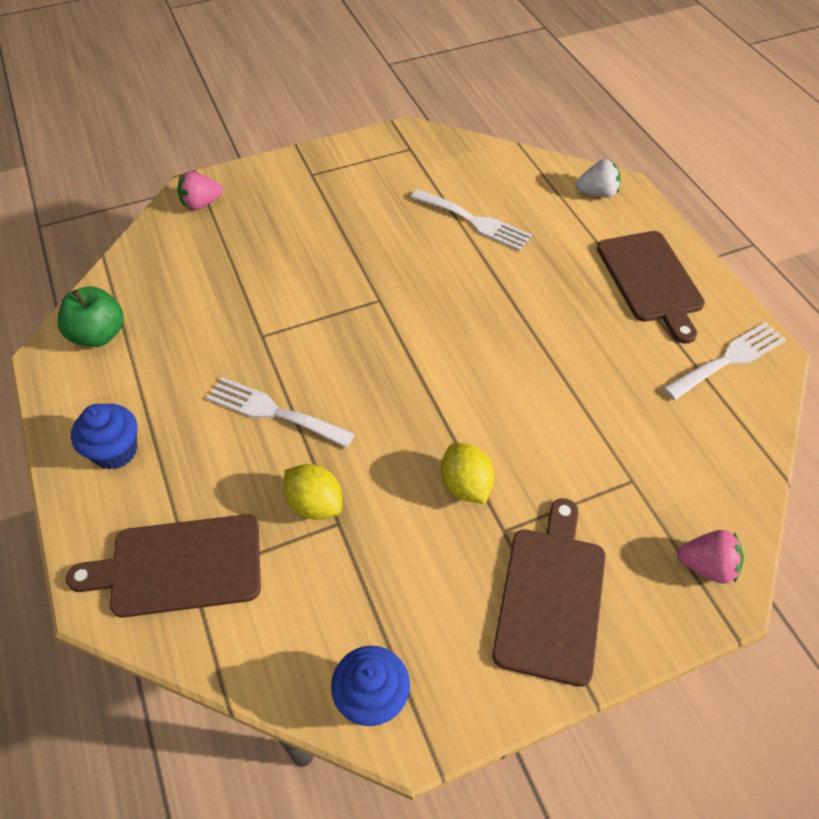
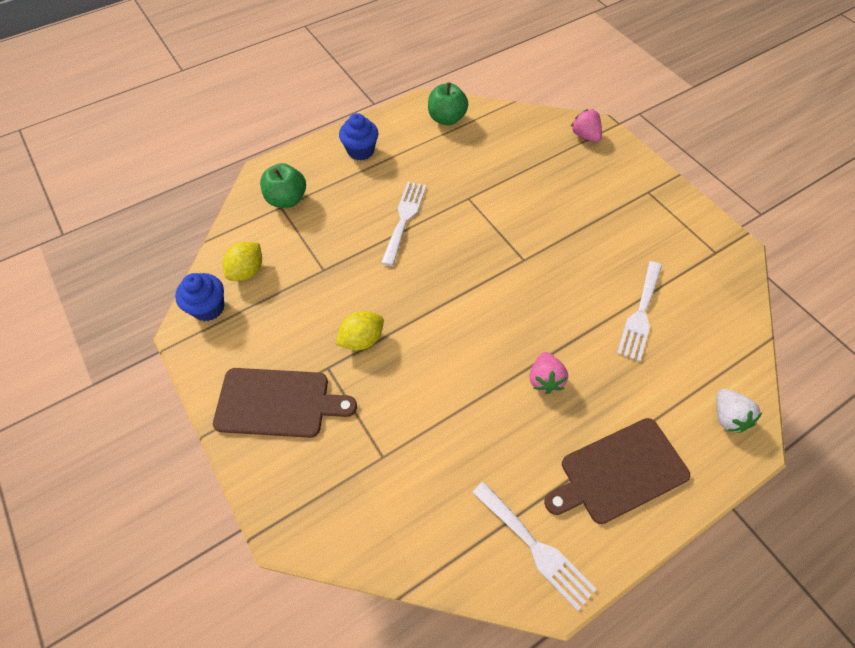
camera: 80 degrees right, 5 degrees up
brown cutting board [66,514,261,618] -> green apple [260,163,306,208]
yellow lemon [284,464,342,520] -> yellow lemon moved to [223,242,262,281]
pink strawberry [677,530,744,584] -> pink strawberry moved to [530,352,568,394]

